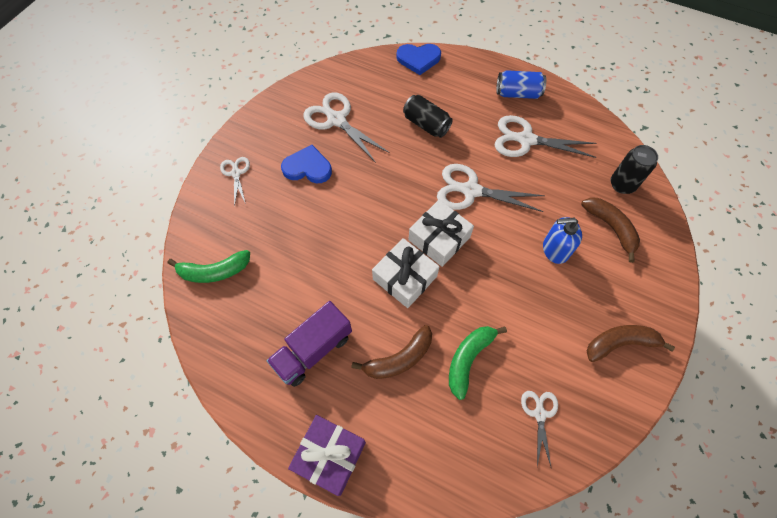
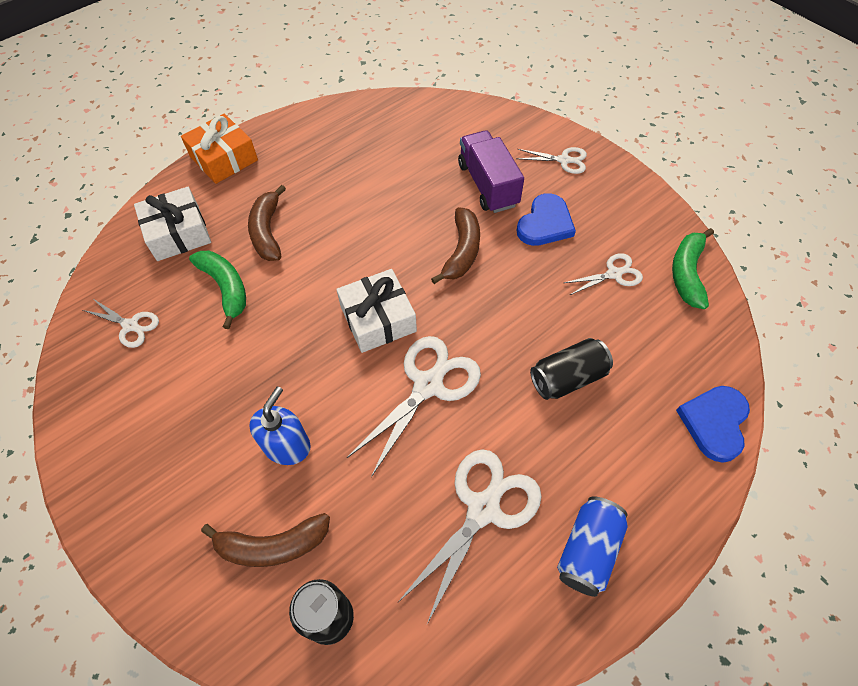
camera: 115 degrees right, 5 degrees down
green banana [168,250,250,283] -> green banana moved to [672,228,714,309]
purple truck [266,301,352,387] -> purple truck moved to [458,130,524,213]
purple gift [288,415,366,496] -> orange gift [181,114,258,184]
white scissors [304,92,390,163] -> white scissors [564,253,643,295], size x0.56
white gift [372,238,439,308] -> white gift moved to [134,187,211,261]
brown banana [587,325,675,362] -> brown banana moved to [431,207,480,284]

